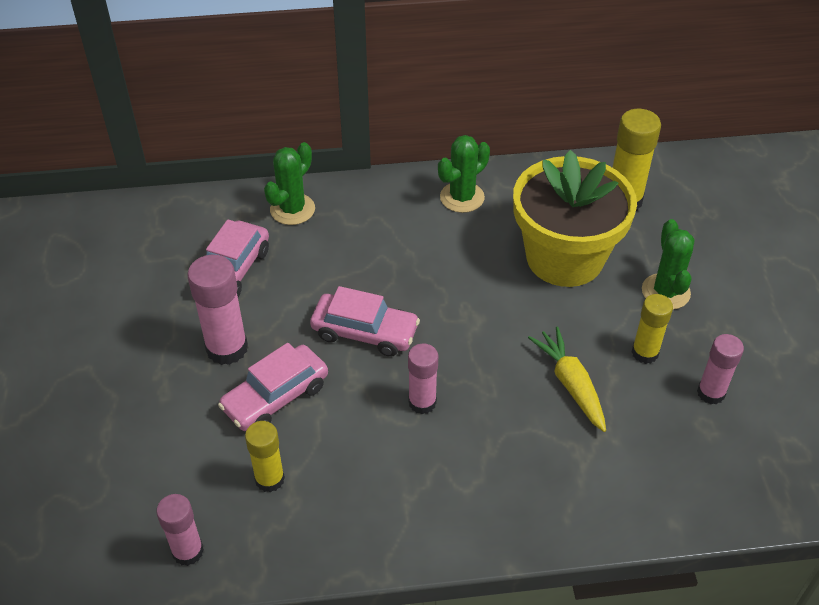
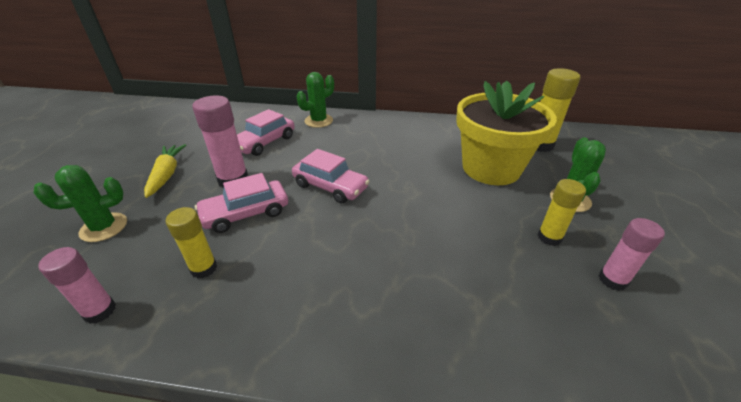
camera: 15 degrees right, 10 degrees down
pink glue stick [408,344,438,414] -> none
green cactus [438,135,490,213] -> green cactus moved to [33,165,127,242]
yellow carrot [528,327,606,432] -> yellow carrot moved to [144,144,186,198]

